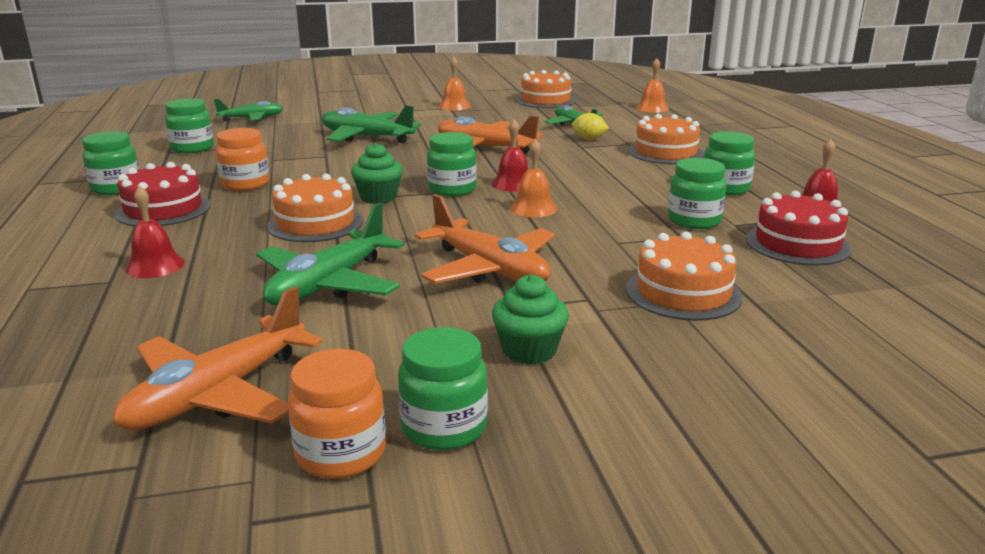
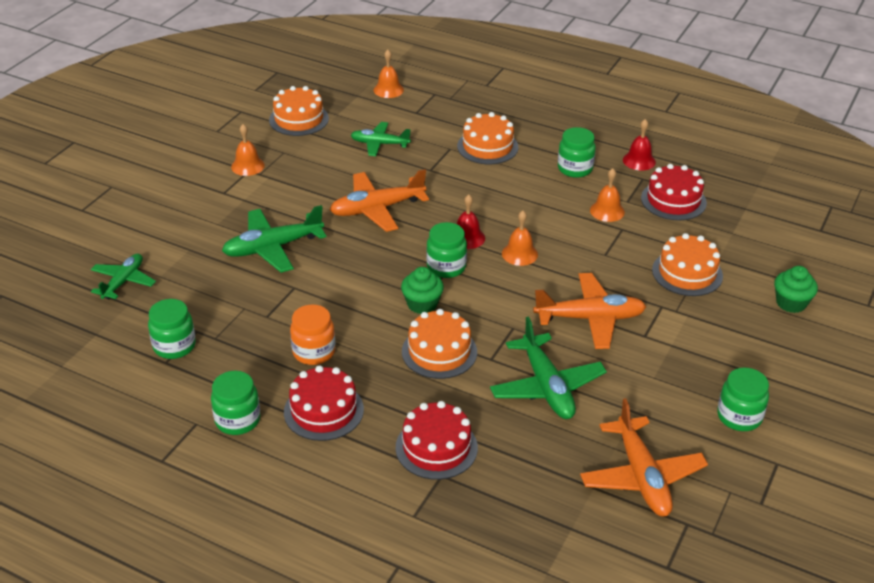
camera: 50 degrees left, 15 degrees up
red bell [125,186,185,278] -> red cake [396,401,478,480]
orange jar [288,349,386,479] -> none
green cupcake [492,274,569,365] -> green cupcake moved to [774,266,818,313]
yellow lemon [572,113,609,140] -> none
green jar [668,158,726,229] -> orange bell [590,168,625,222]

